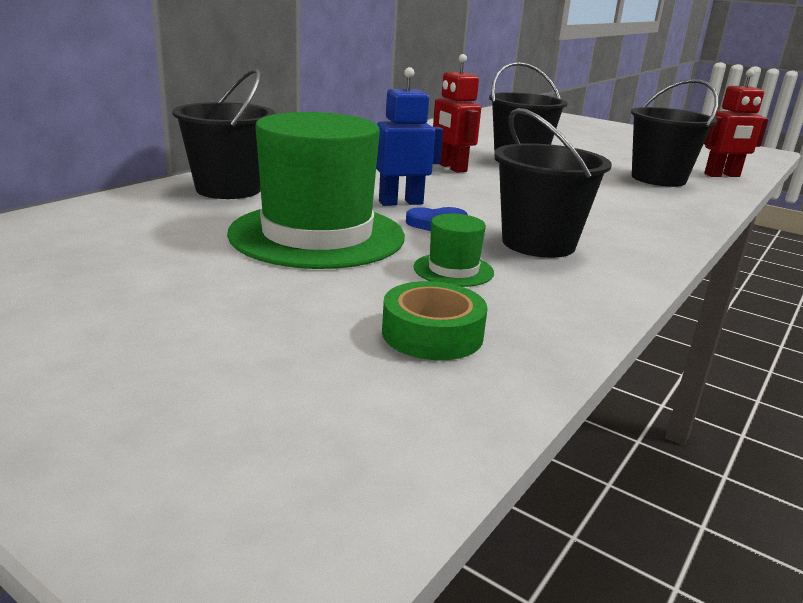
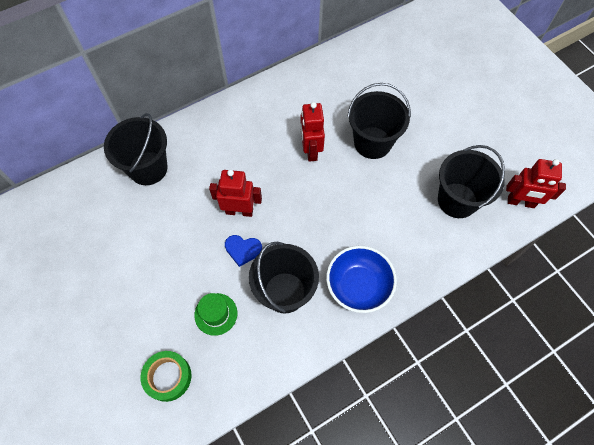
camera: 25 degrees right, 40 degrees up
green hat [227,112,405,269] -> none
blue robot [376,67,443,206] -> red robot [209,170,262,217]
none -> blue bowl [326,246,397,313]

